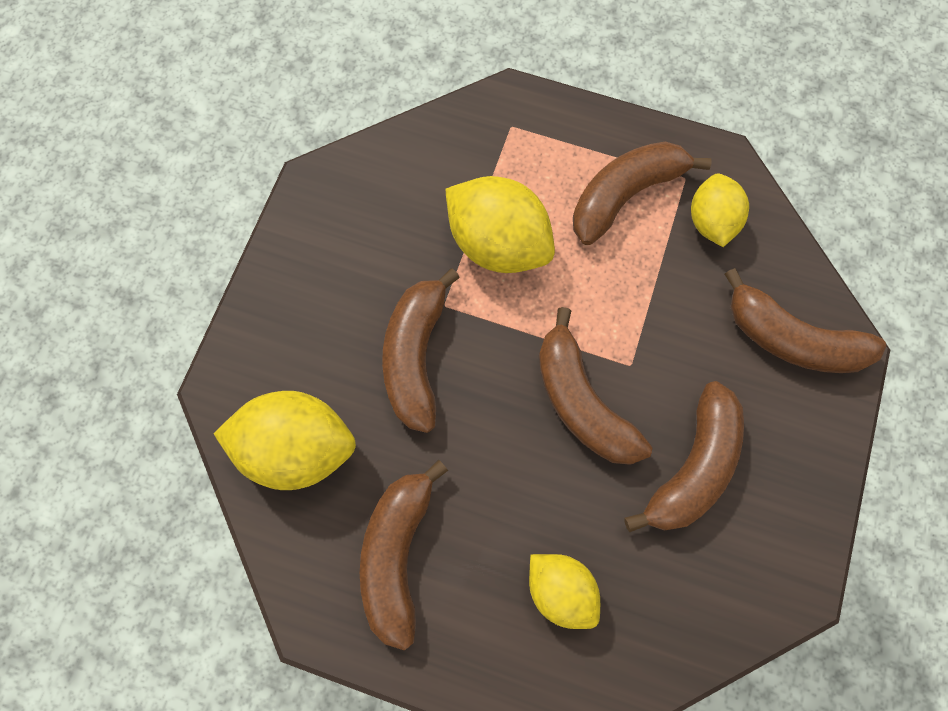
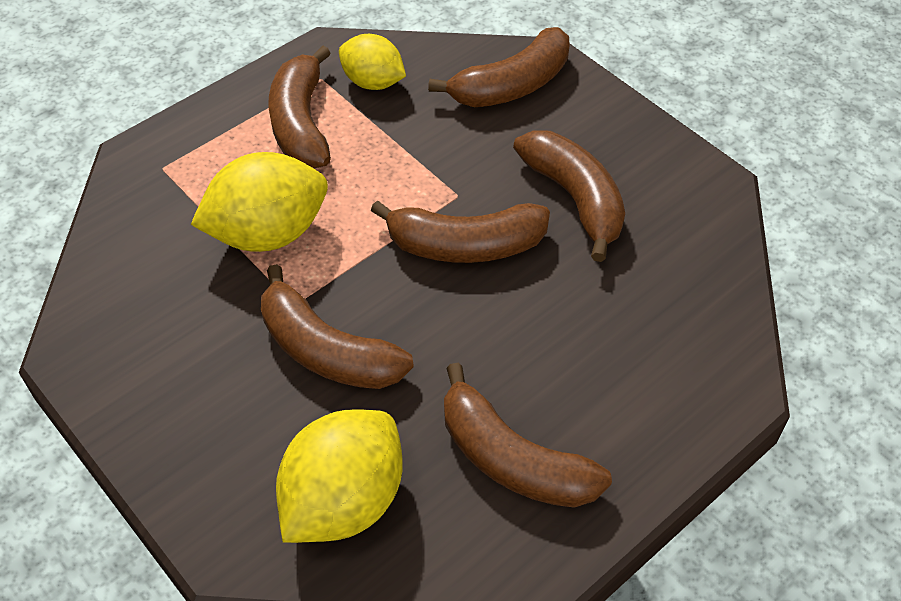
camera: 60 degrees left, 20 degrees down
yellow lemon [529,554,600,629] -> none

